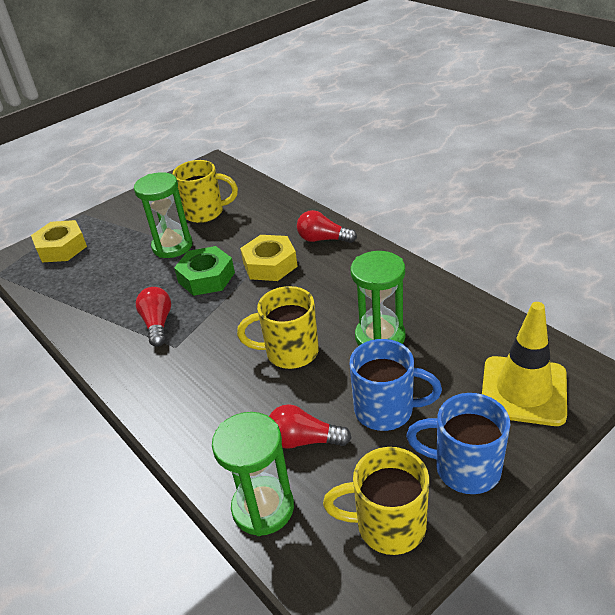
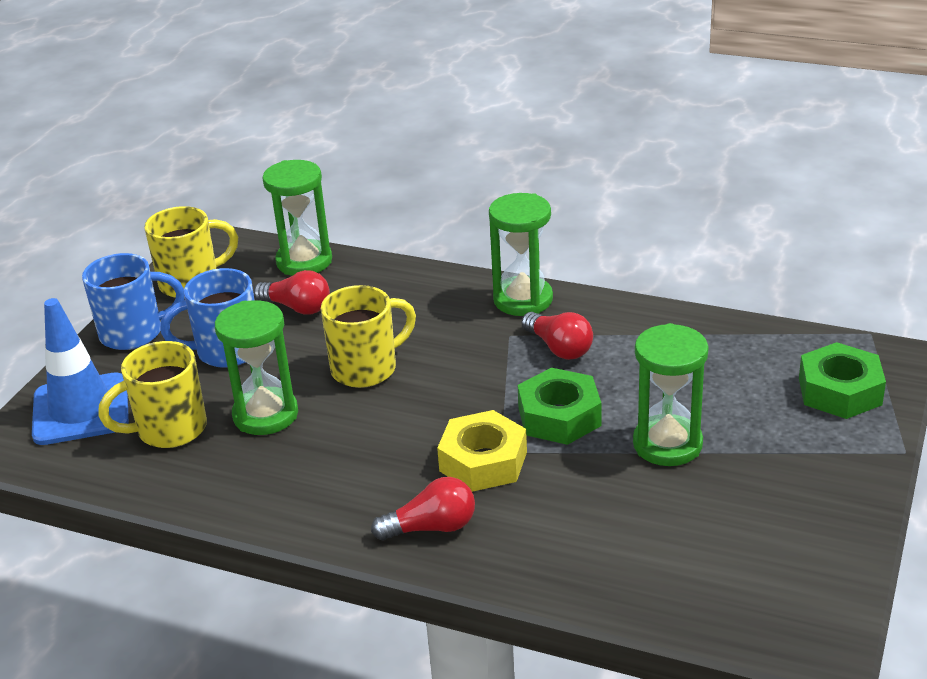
camera: 150 degrees right, 5 degrees down
yellow nut [31,220,87,262] -> green nut [799,342,886,419]
yellow mug [173,160,238,223] -> yellow mug moved to [99,341,207,448]
red light bulb [269,404,352,449] -> red light bulb turned 45 degrees clockwise [254,270,330,315]
yellow traffic cone [482,302,567,426] -> blue traffic cone [32,298,129,445]
none -> green hourglass [489,193,553,316]

